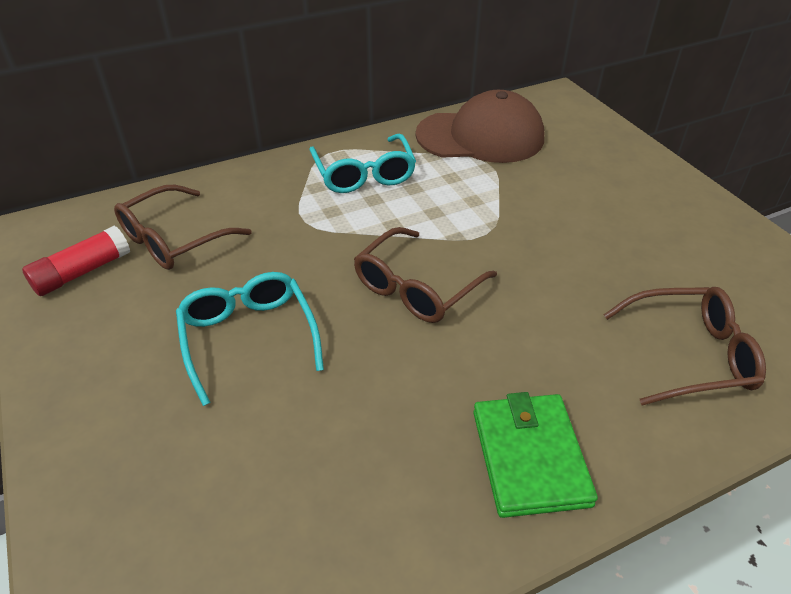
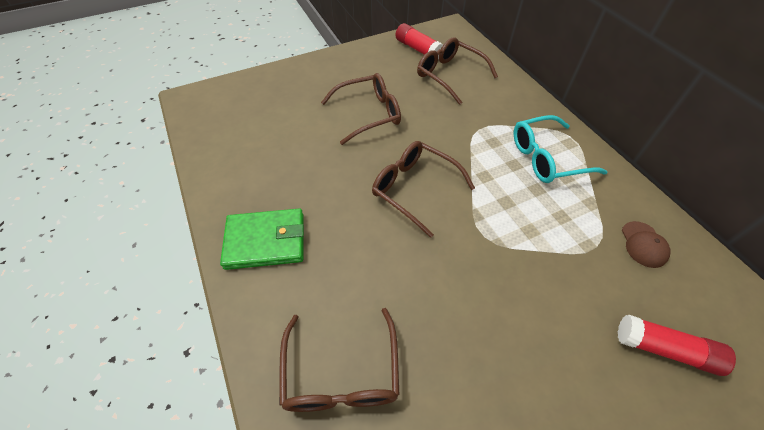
camera: 90 degrees right, 10 degrees up
turquoise glasses [176,272,324,406] -> brown glasses [321,73,401,145]
brown cap [416,90,544,163] -> brown cap [622,221,671,268], size x0.40
none -> red glue stick [618,315,736,376]

